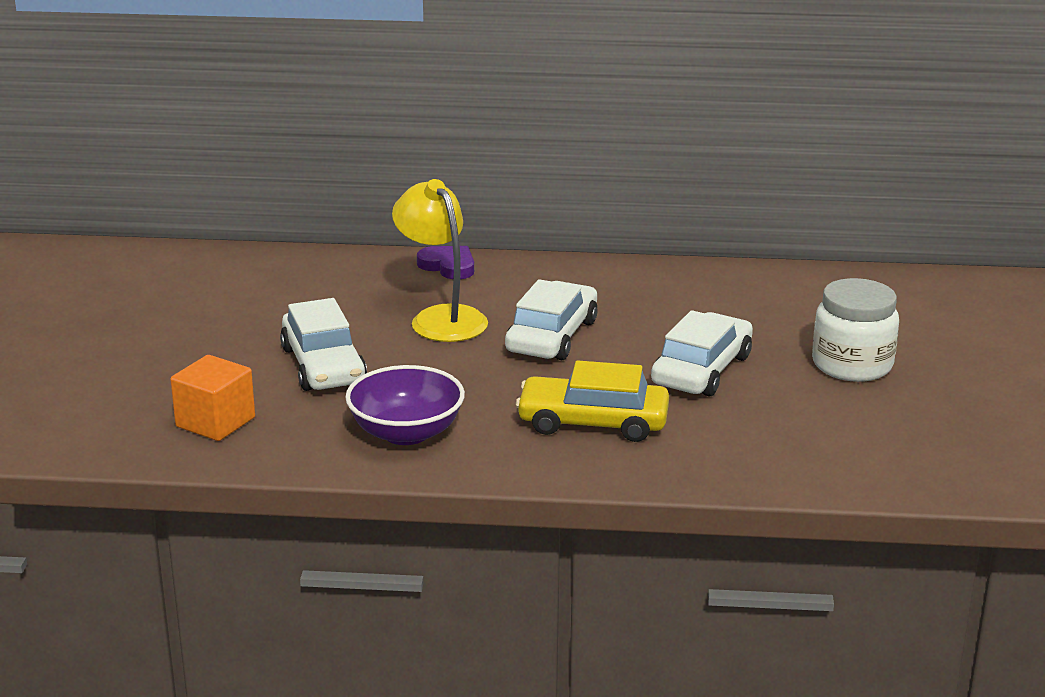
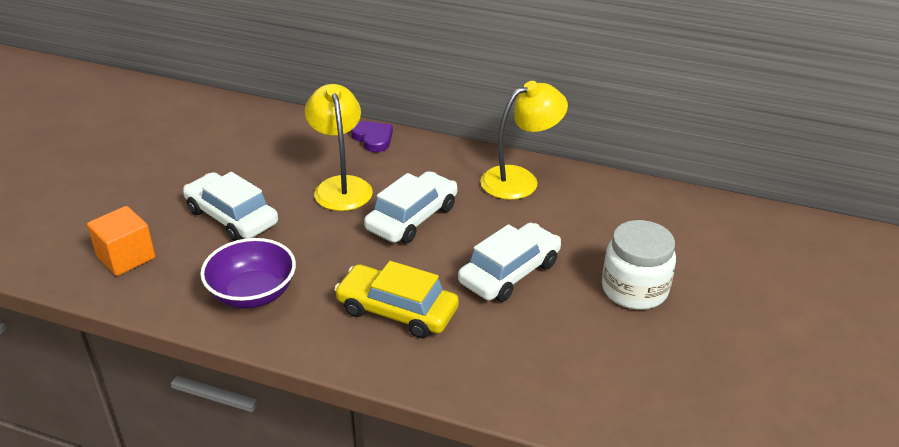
camera: 15 degrees right, 10 degrees up
white car [280,298,367,391] -> white car turned 135 degrees clockwise [183,172,278,241]
none -> yellow lamp [480,81,568,200]

